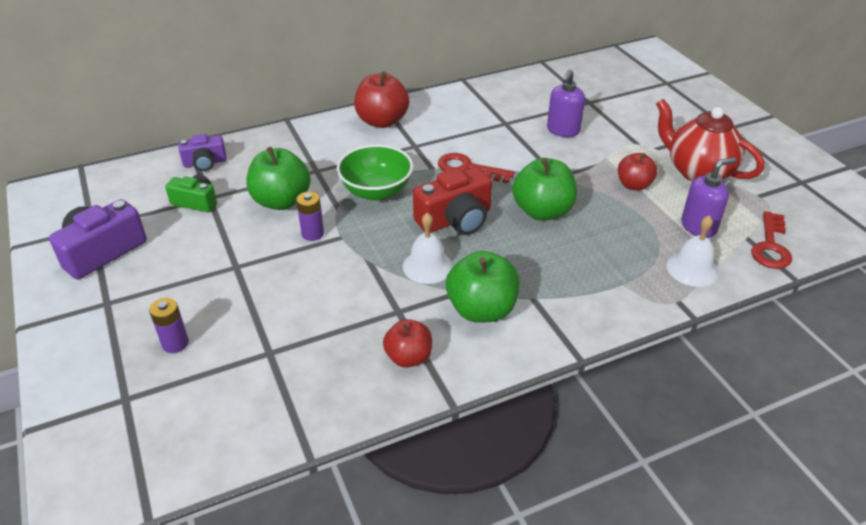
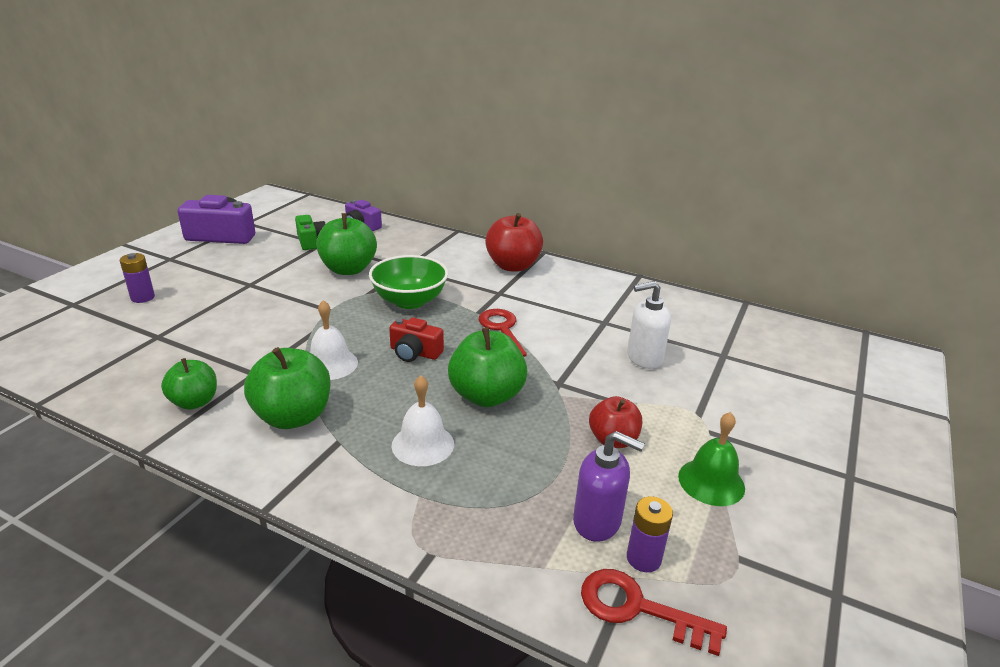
camera: 50 degrees right, 10 degrees down
purple battery [296,192,324,241] -> purple battery moved to [627,496,673,572]
red apple [383,319,432,368] -> green apple [161,358,217,410]
red camera [413,167,492,235] -> red camera [389,318,444,362], size x0.61
purple soap dispenser [547,70,585,137] -> white soap dispenser [627,281,671,369]
red teapot [656,99,764,182] -> green bell [678,412,745,506]
white bell [667,215,718,287] -> white bell moved to [392,375,454,466]
red key [751,211,792,269] -> red key turned 45 degrees clockwise [581,569,727,656]

